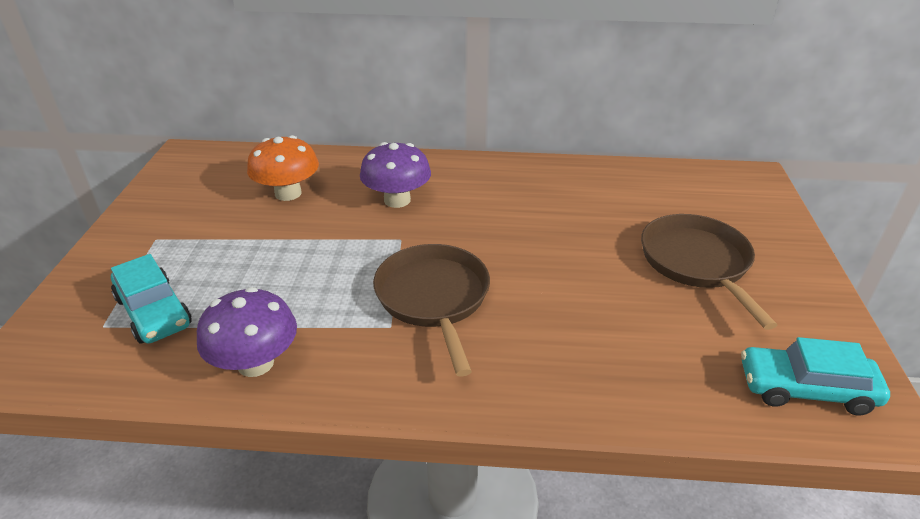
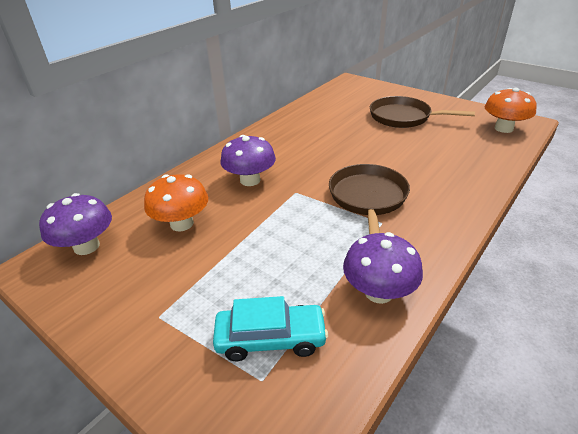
camera: 55 degrees left, 0 degrees up
brown pan [373,244,490,377] -> brown pan turned 75 degrees clockwise [329,164,410,234]
turquoise car [741,337,890,415] -> orange mushroom [485,87,537,133]
none -> purple mushroom [39,193,112,255]

